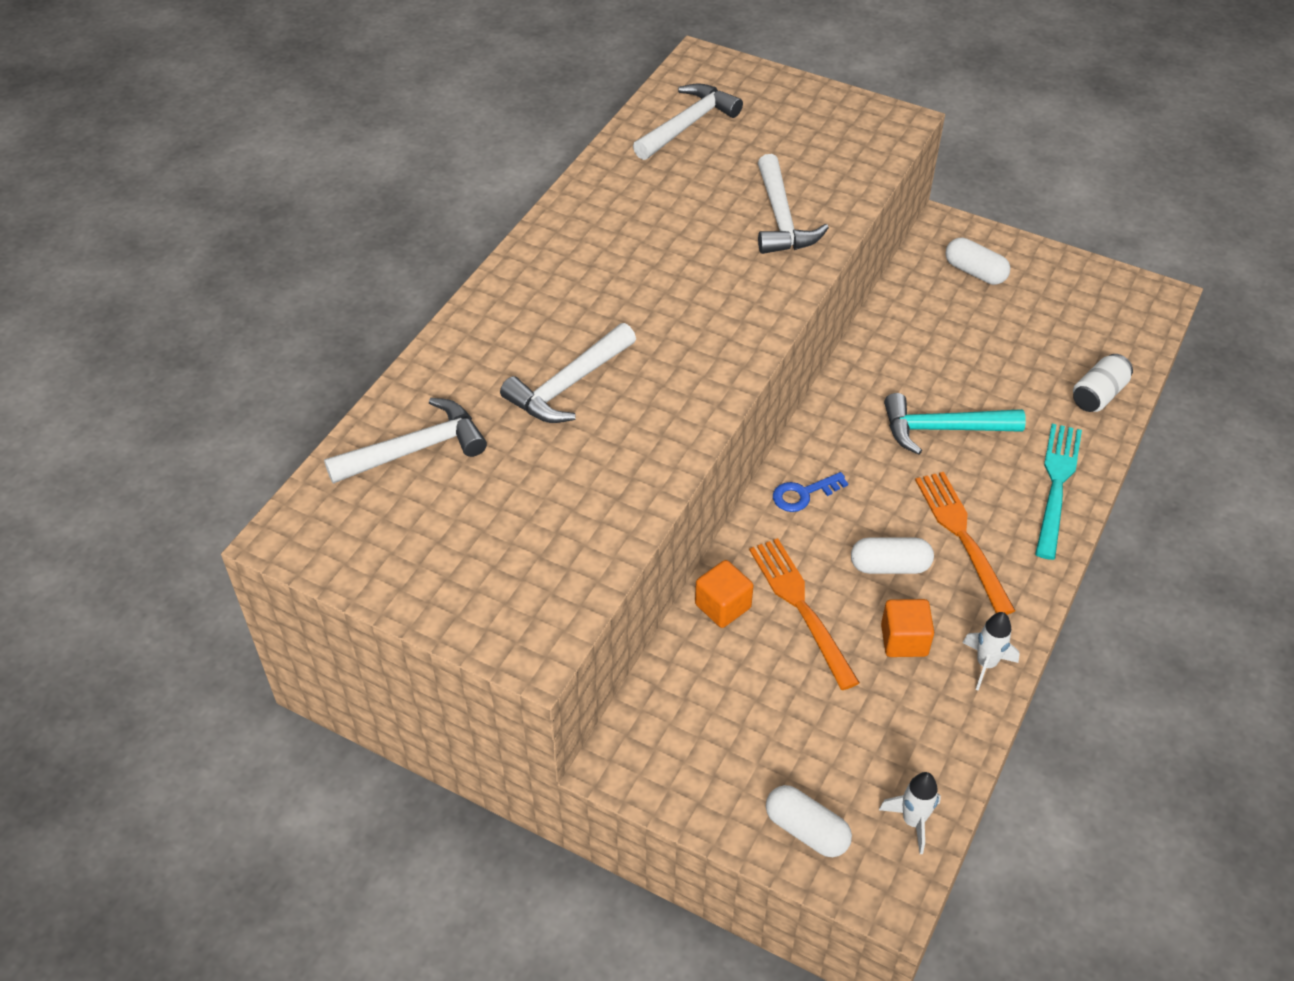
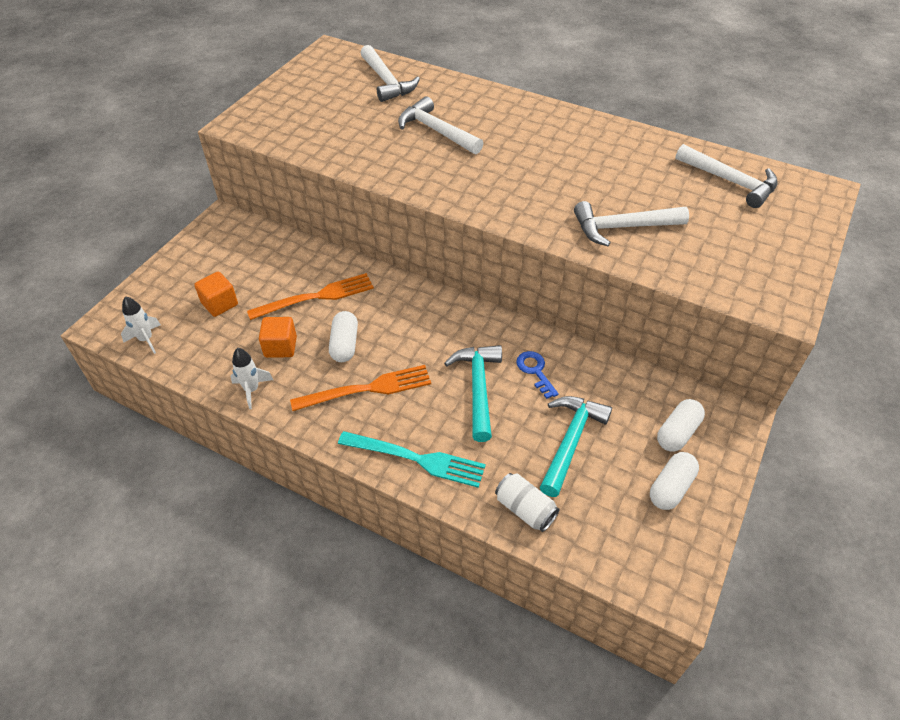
camera: 90 degrees right, 0 degrees up
orange cube [695,560,754,628] -> orange cube moved to [194,272,238,317]
white capsule [766,785,852,857] -> white capsule moved to [650,452,699,510]
blue key [773,472,848,512] -> blue key moved to [516,351,559,399]
none -> turquoise hammer [540,396,612,497]

